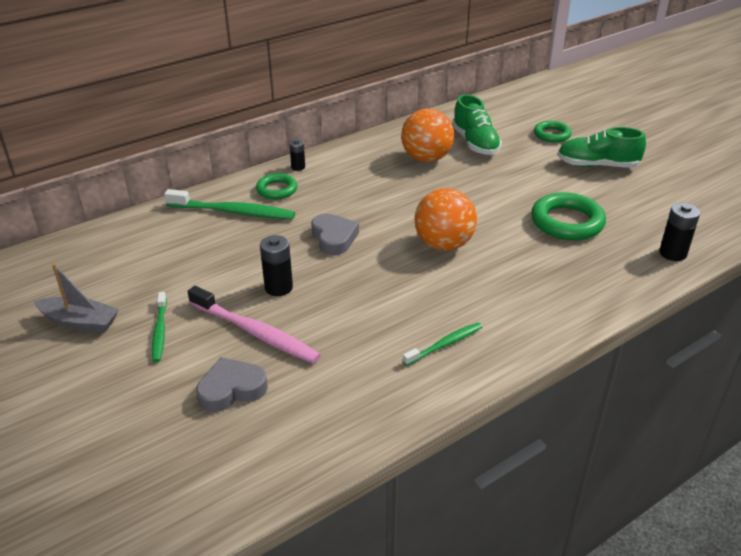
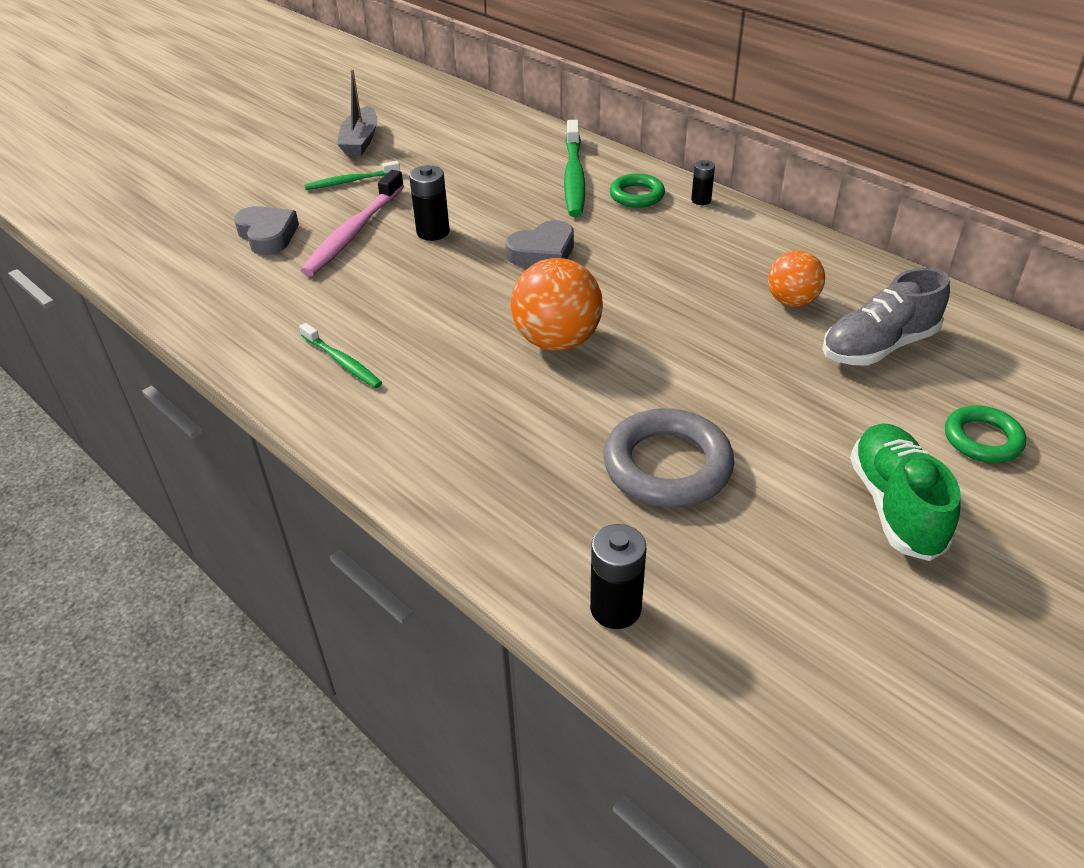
camera: 80 degrees right, 5 degrees up
orange ball [401,108,454,162] -> orange ball [768,251,825,307], size x0.64
green shoe [452,94,502,155] -> grey shoe [822,268,950,366]
green ring [531,192,606,241] -> grey ring [603,408,734,508]

